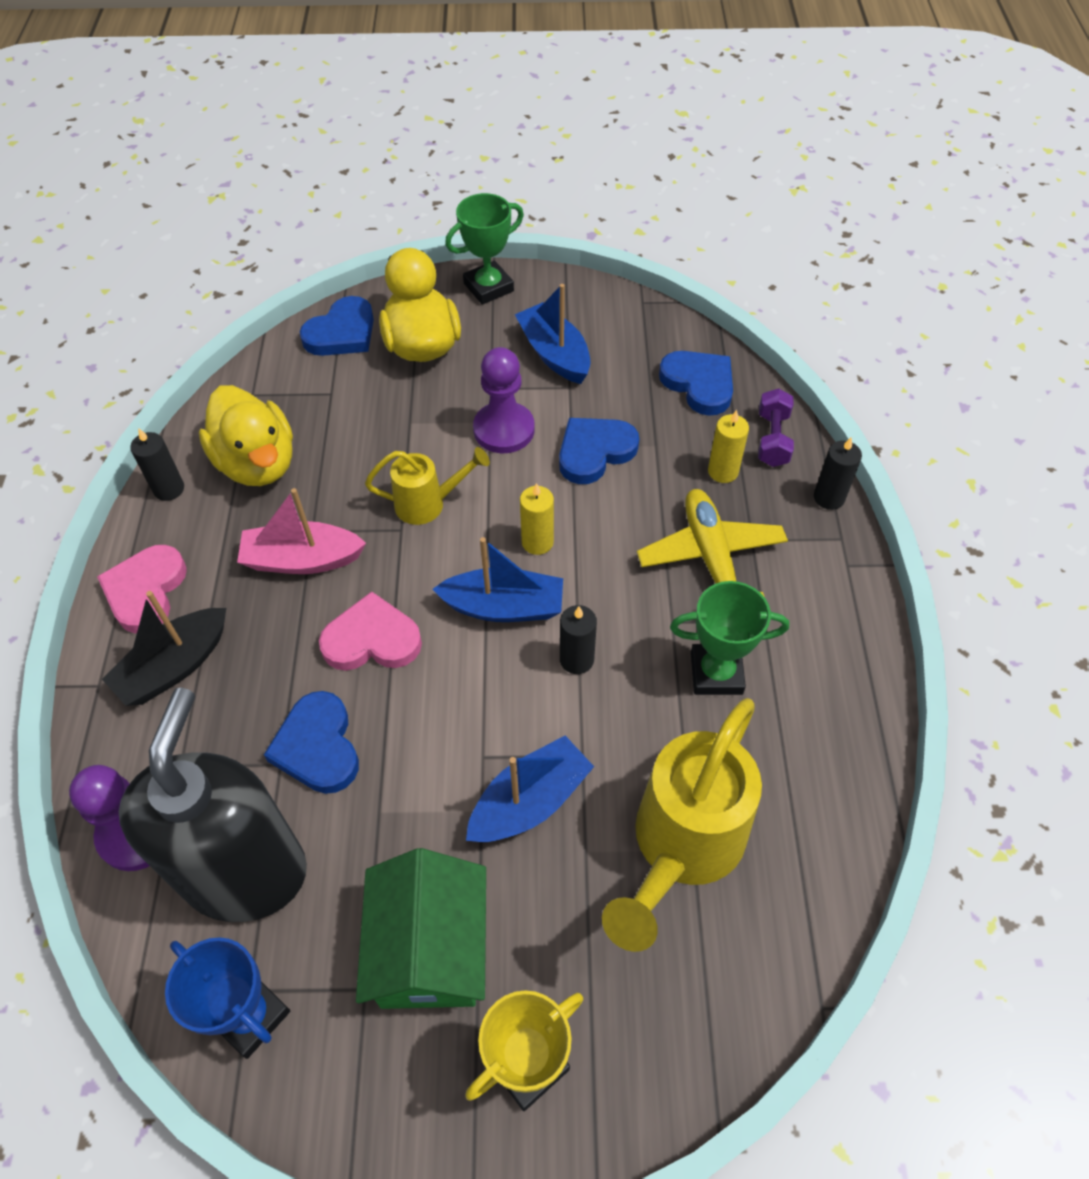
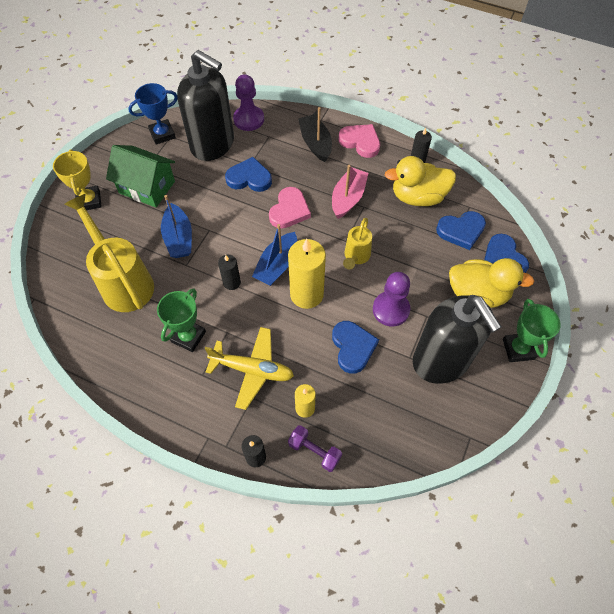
camera: 115 degrees right, 5 degrees up
blue boat [515,284,590,384] -> black soap dispenser [413,295,502,384]
yellow candle [520,483,554,555] -> yellow candle [288,239,326,309], size x1.89
blue heart [659,351,733,416] -> blue heart moved to [436,211,486,250]

